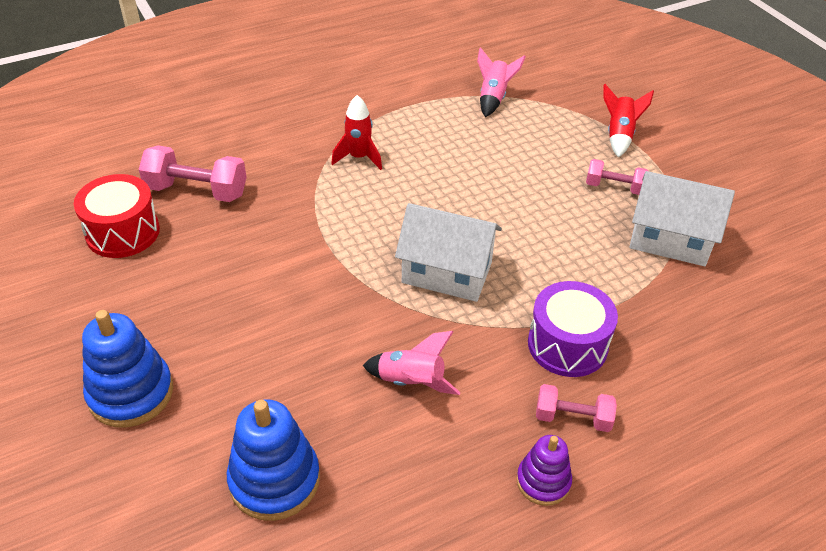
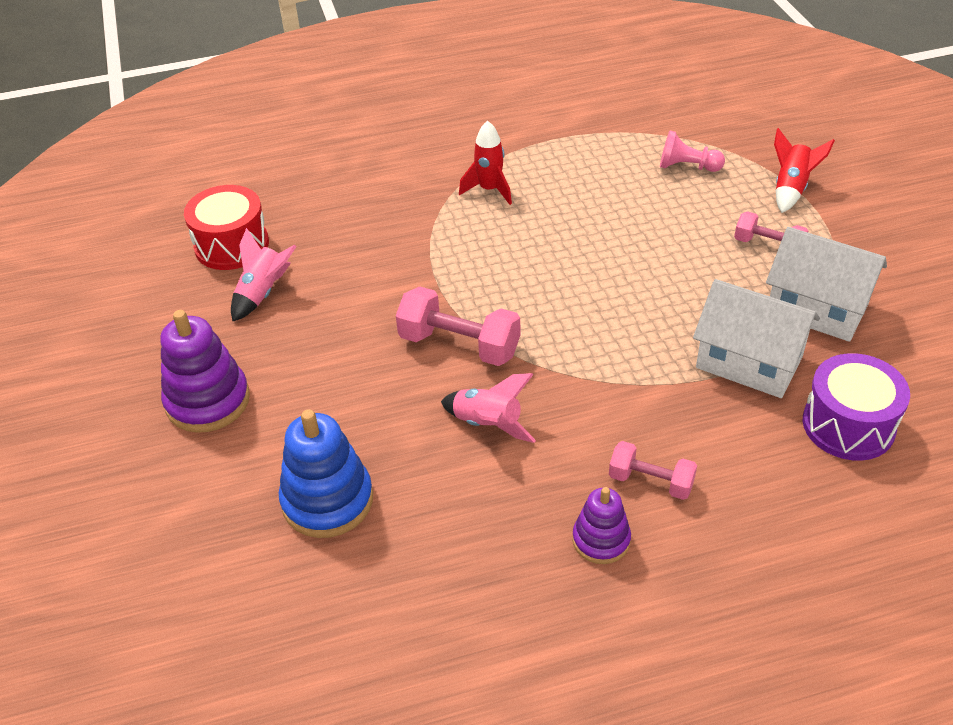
camera: 15 degrees right, 0 degrees up
blue stacking toy [82,310,173,428] -> purple stacking toy [160,310,250,433]
pink dumbbell [139,145,247,202] -> pink dumbbell moved to [396,286,520,366]
white house [395,203,502,302] -> white house moved to [693,279,820,398]
pink rocket [477,47,526,117] -> pink rocket moved to [231,228,297,321]
purple drum [528,281,618,377] -> purple drum moved to [803,353,910,461]
none -> pink pawn [660,131,725,172]

